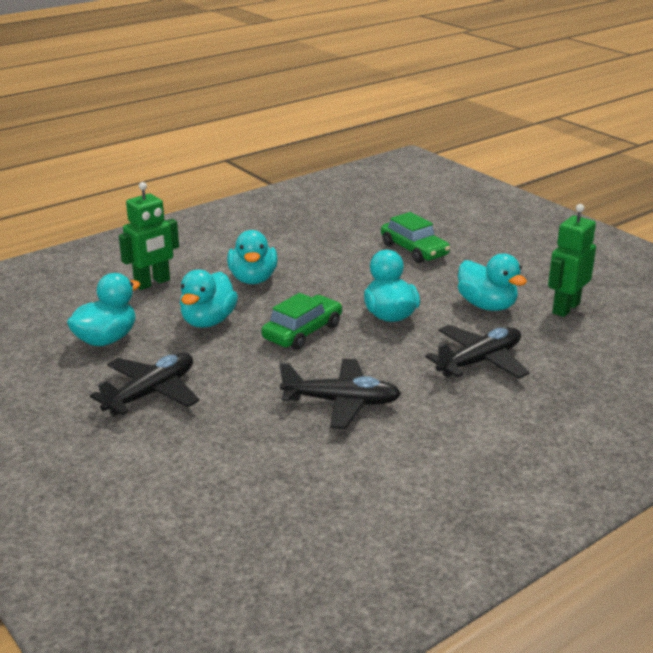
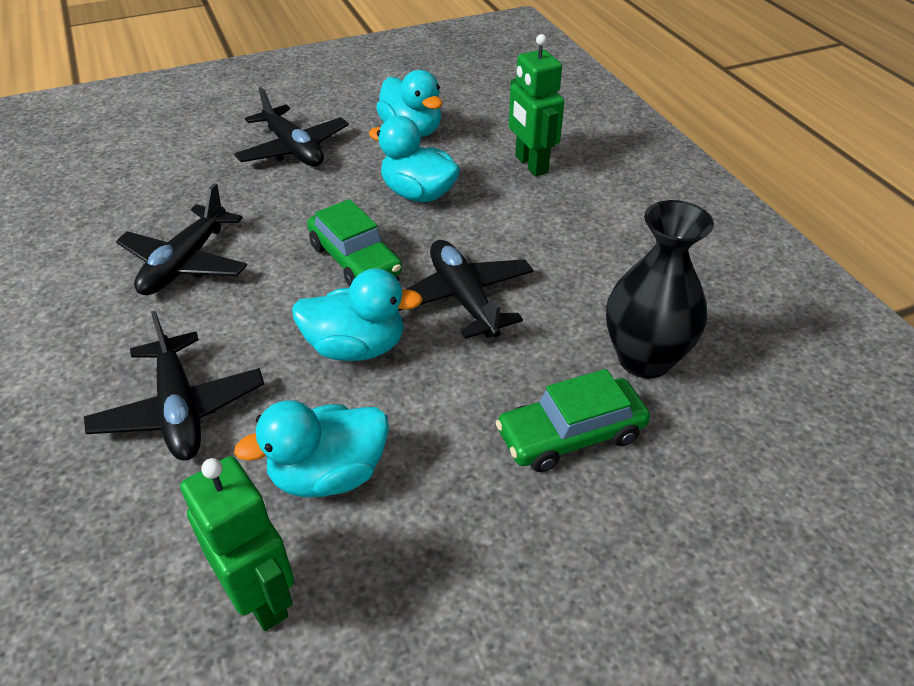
camera: 105 degrees right, 15 degrees up
turquoise duck [227,230,278,284] -> none
none -> black plane [398,240,534,339]
none -> black vase [606,200,714,378]

